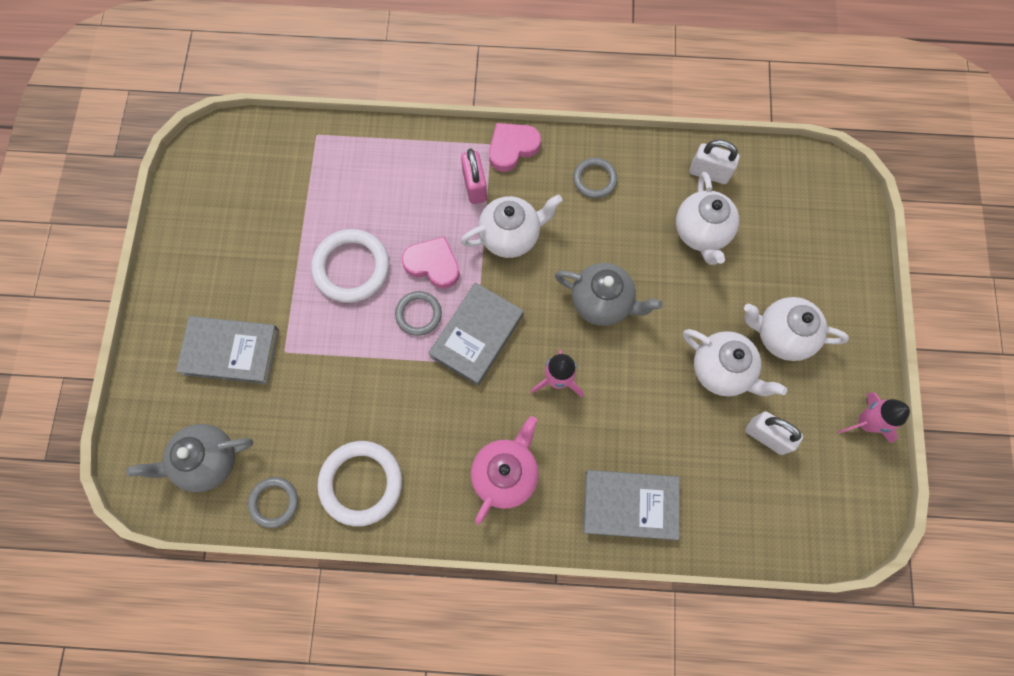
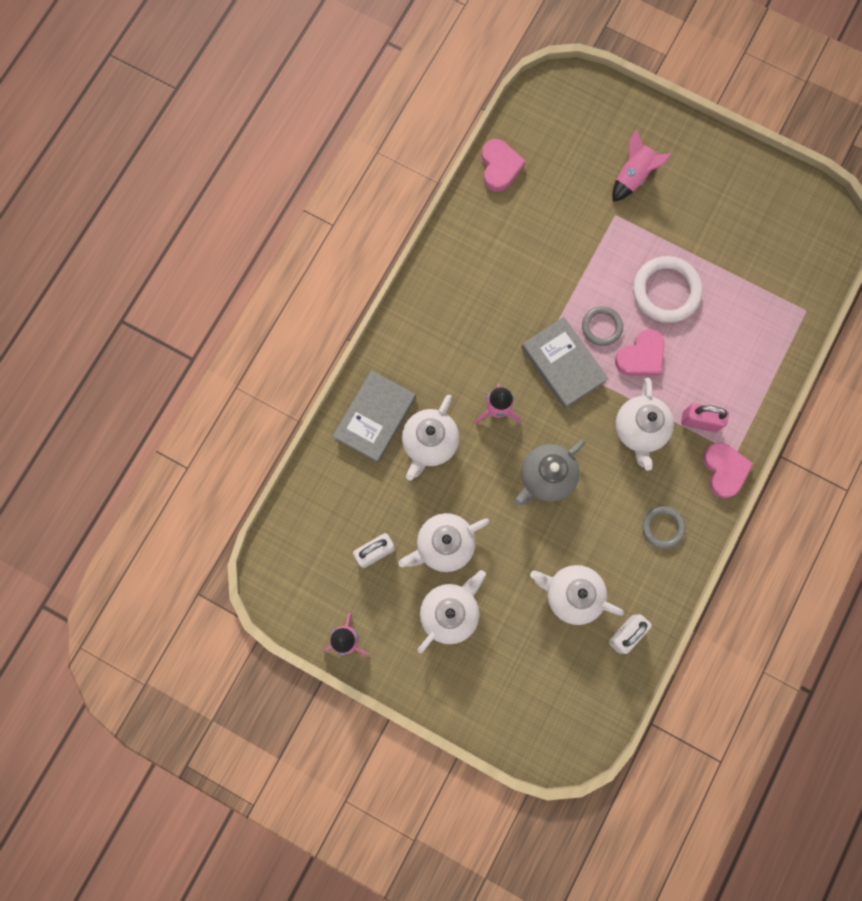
camera: 115 degrees right, 5 degrees up
grey teapot [127,424,253,492] -> none
grey book [176,316,279,384] -> pink rocket [612,129,672,202]
grey ring [248,477,298,528] -> pink heart [482,139,526,192]
white ring [317,441,402,526] -> none
pink teapot [471,416,539,525] -> none
none -> white teapot [402,395,459,480]

